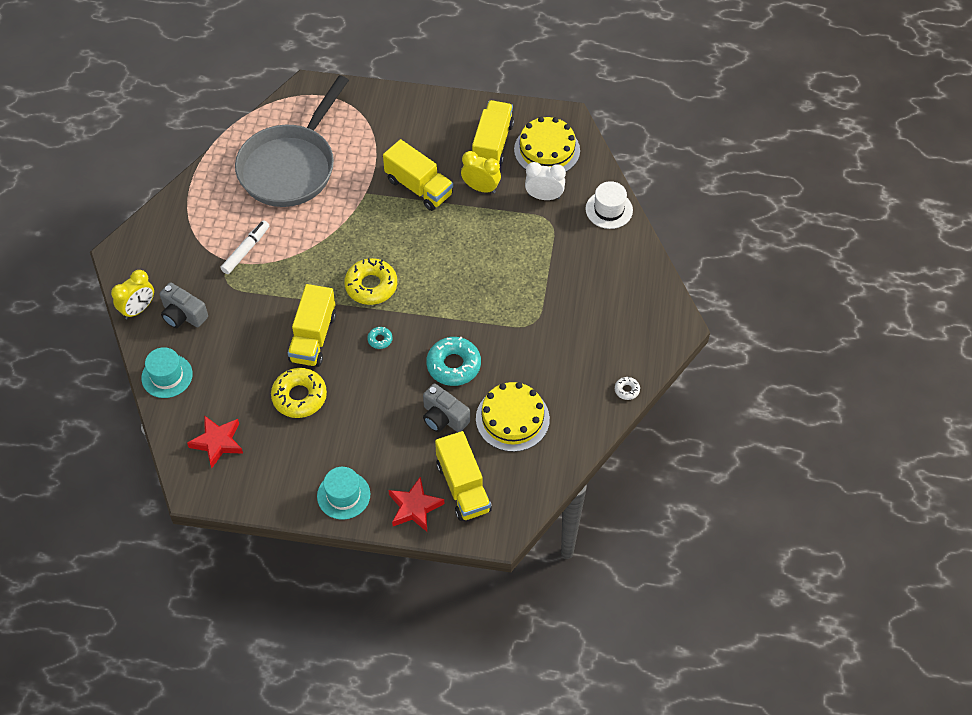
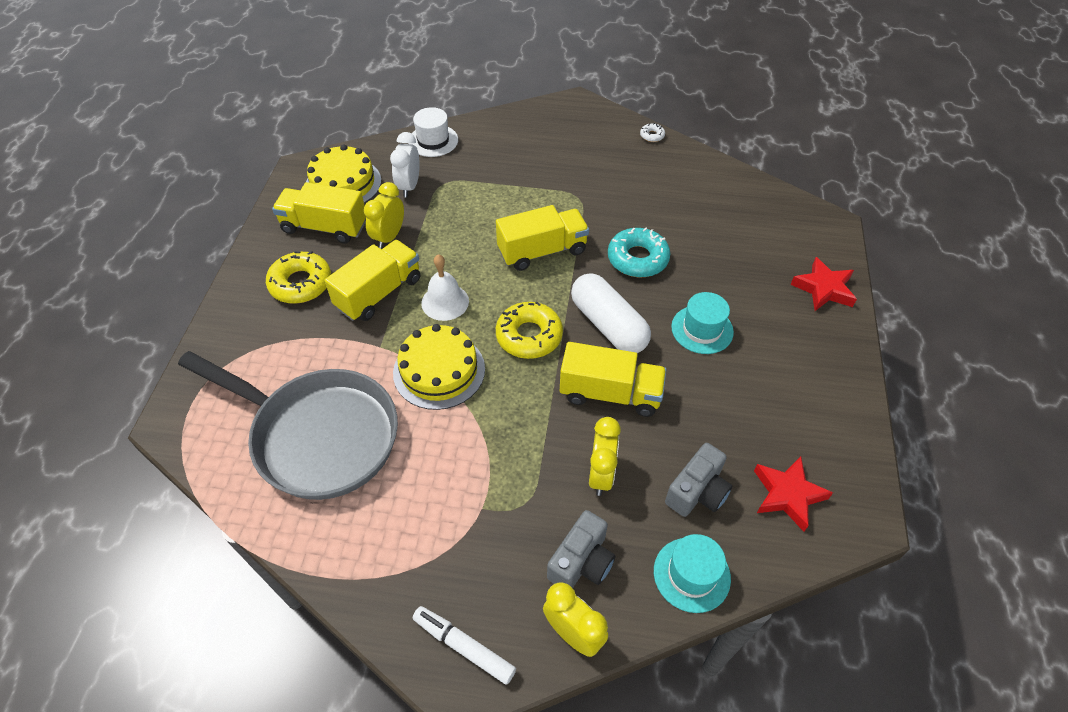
camera: 90 degrees left, 5 degrees down
white marker [220,220,269,274] -> white marker moved to [412,606,516,685]
yellow donut [271,368,327,418] -> yellow donut moved to [266,251,331,304]
turquoise hat [317,467,370,520] -> turquoise hat moved to [671,292,734,354]
turquoise donut [367,327,392,349] -> white capsule [571,273,651,353]
grey camera [423,384,470,432] -> grey camera moved to [665,443,732,517]
yellow truck [435,431,492,521] -> yellow truck moved to [496,205,589,271]
yellow cake [476,382,550,452] -> yellow cake moved to [393,324,485,410]
none -> white bell [421,254,469,321]
none -> yellow clock [589,417,621,496]

